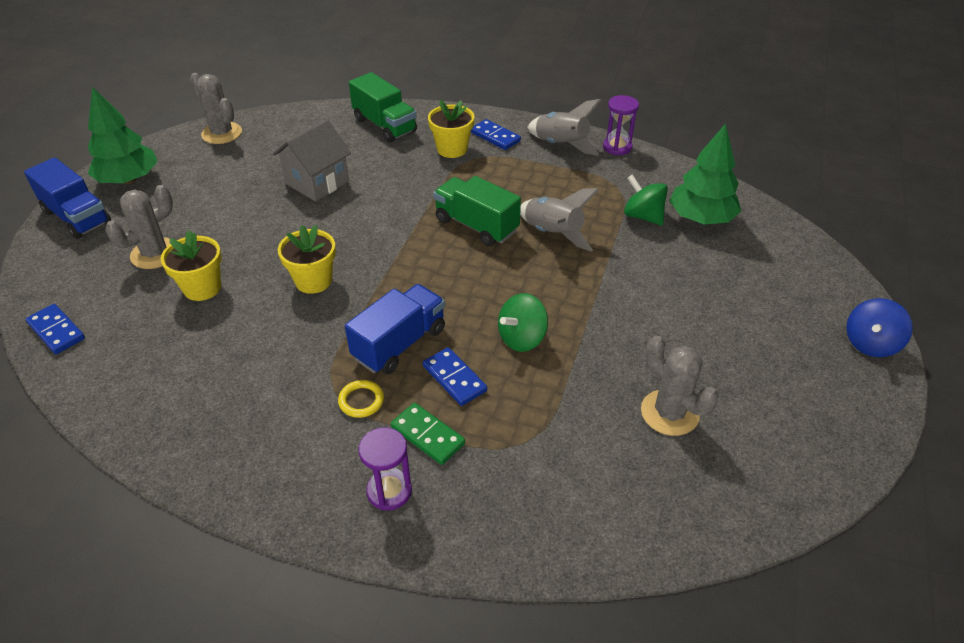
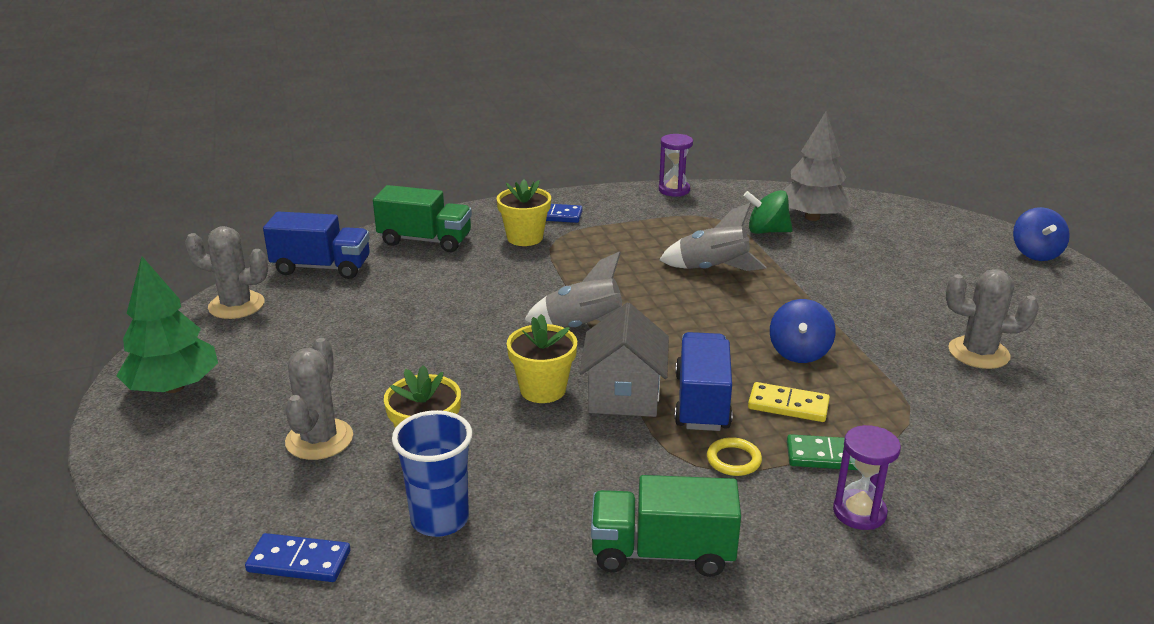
camera: 35 degrees left, 15 degrees down
blue truck [24,157,111,239] -> blue truck moved to [263,212,370,279]
grey house [273,120,351,201] -> grey house moved to [579,303,669,417]
blue domino [423,347,487,406] -> yellow domino [748,382,830,422]
green truck [433,176,521,246] -> green truck moved to [591,475,741,577]
green spinning top [498,293,548,352] -> blue spinning top [770,299,836,363]
grey rocket [527,99,601,156] -> grey rocket moved to [524,251,622,327]
green tree [669,123,741,224] -> grey tree [783,111,851,221]
none -> blue cup [392,410,472,537]

